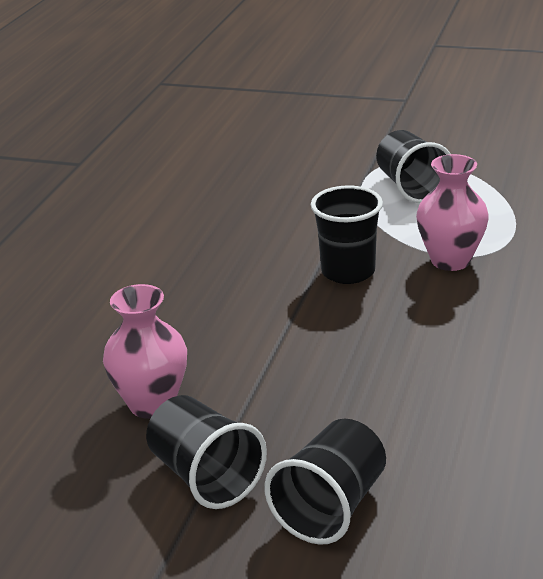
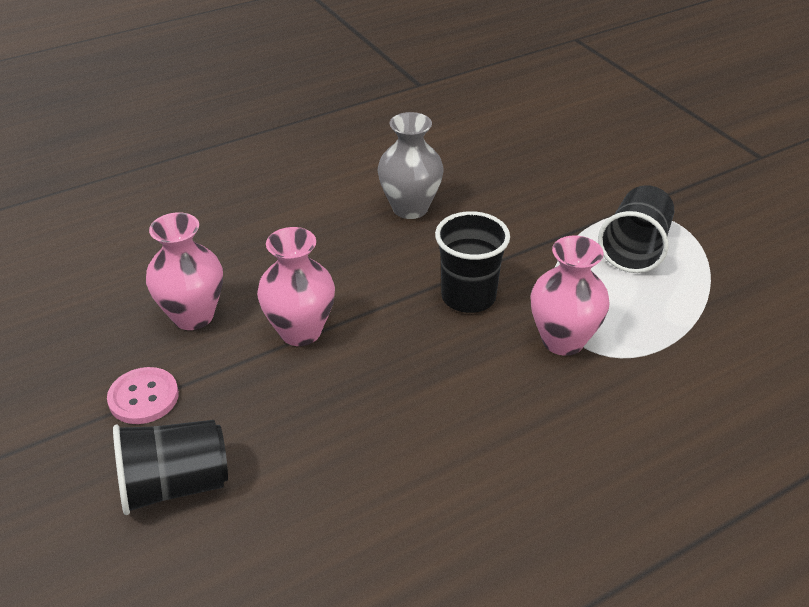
camera: 40 degrees right, 10 degrees up
black cup [146,395,267,509] -> pink button [107,367,179,424]
none -> pink vase [257,227,335,346]
none -> grey vase [378,112,443,219]

